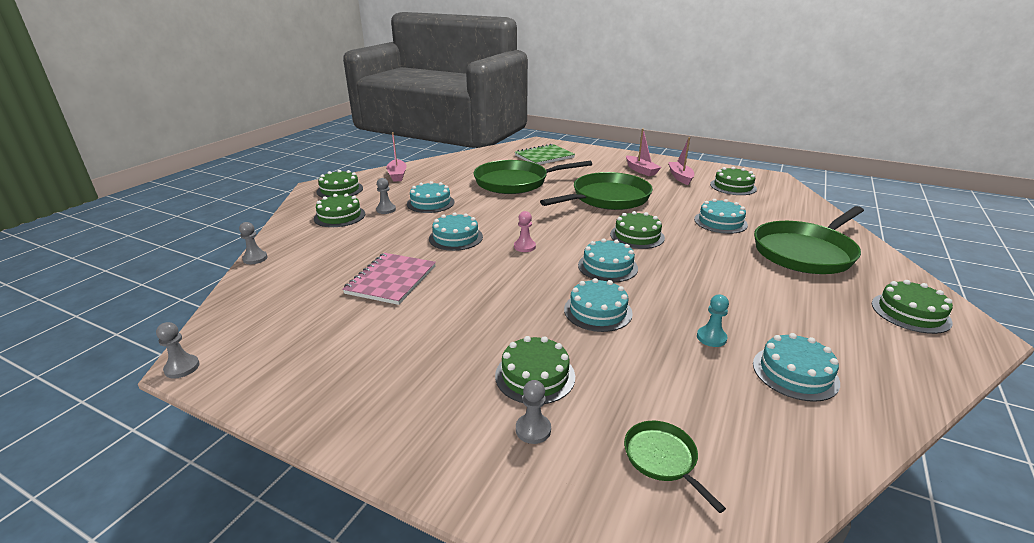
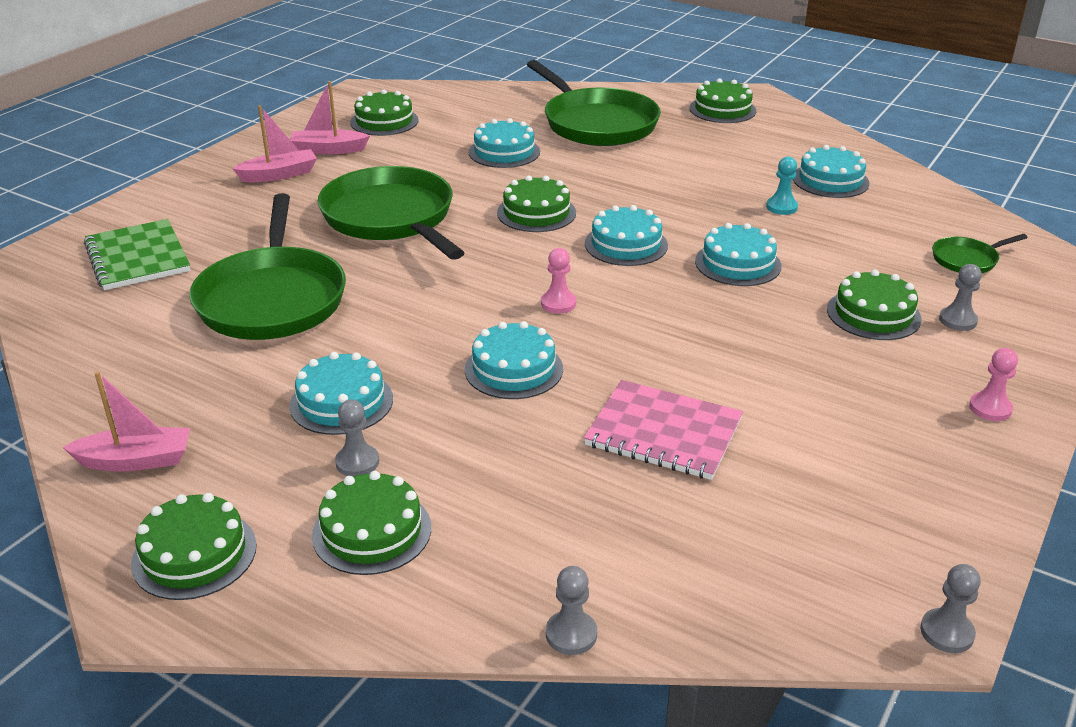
camera: 85 degrees left, 5 degrees up
none -> pink pawn [969,348,1018,421]

